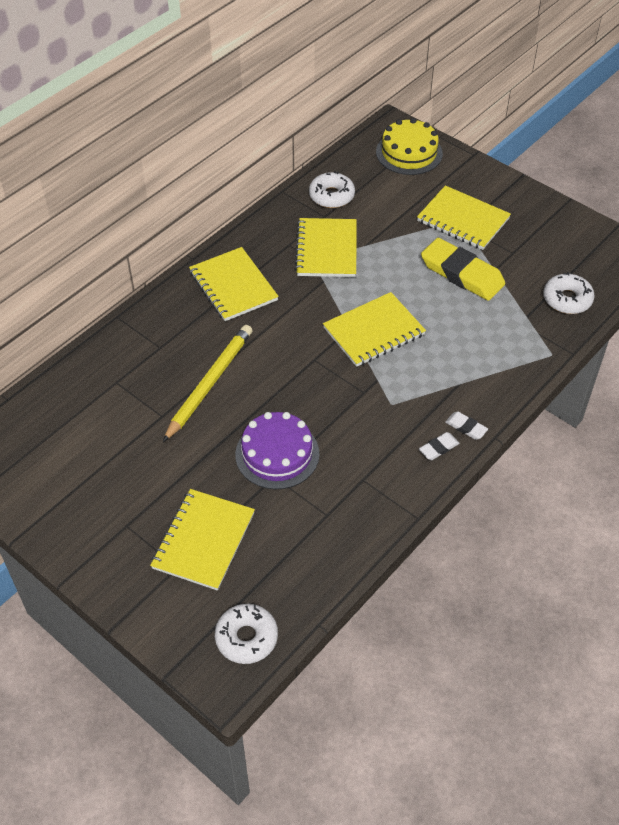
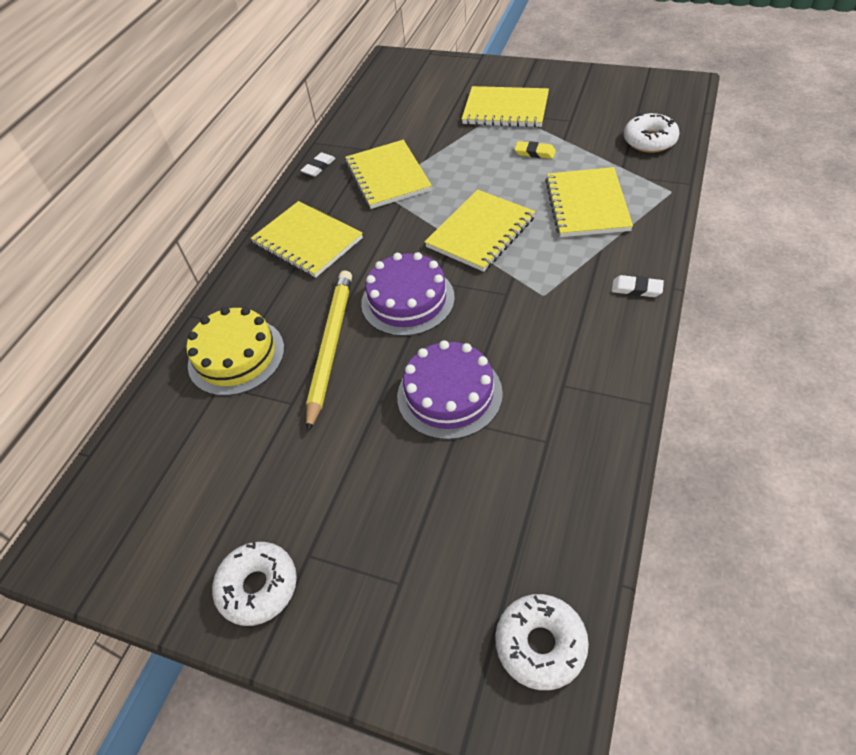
camera: 15 degrees left, 0 degrees up
yellow notebook [150,489,255,591] -> yellow notebook moved to [545,167,633,237]
white donut [309,171,355,208] -> white donut moved to [212,542,297,626]
yellow cake [376,118,443,175] -> yellow cake moved to [186,307,284,396]
white eraser [419,432,460,460] -> white eraser moved to [300,152,336,177]
yellow eraser [421,238,505,301] -> yellow eraser [514,141,556,159], size x0.44
none -> purple cake [361,252,455,336]

